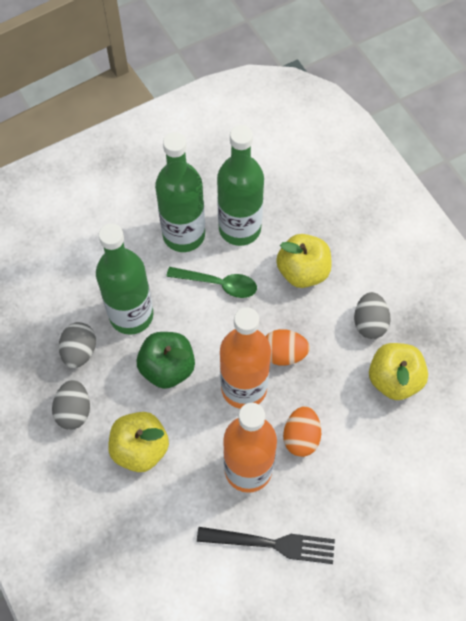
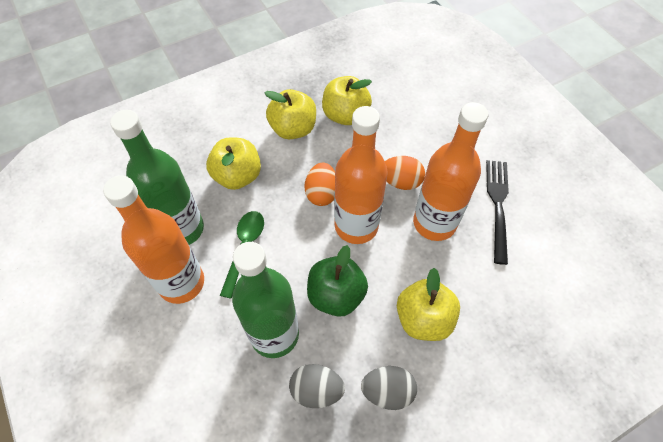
camera: 90 degrees left, 5 degrees down
green bottle [155,132,205,252] -> orange bottle [103,175,204,304]
grey egg [354,292,390,339] -> yellow apple [265,89,316,139]

